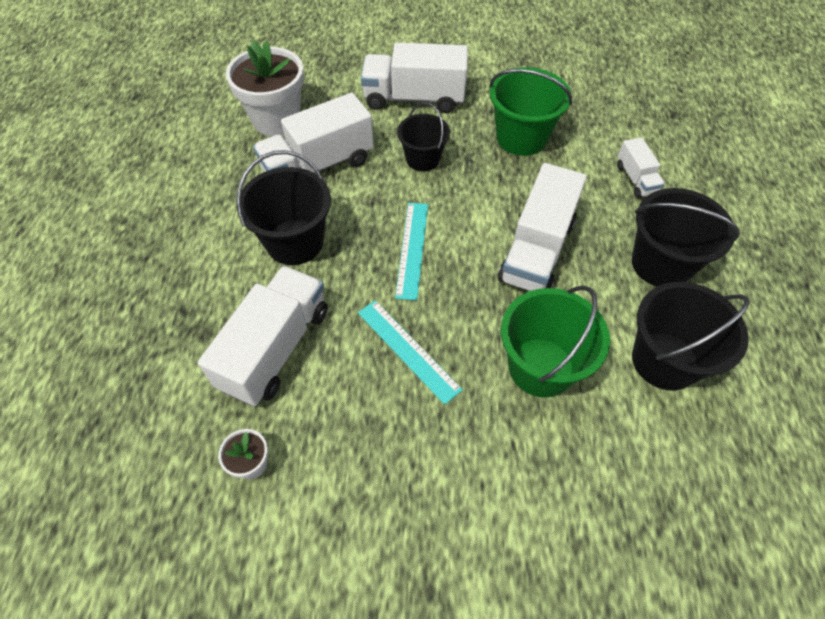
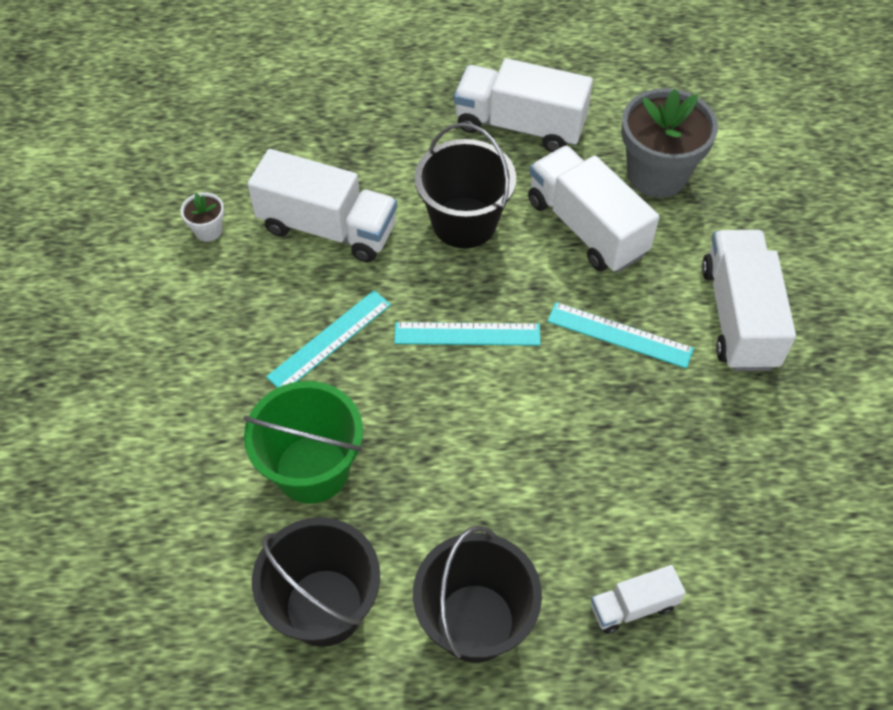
camera: 85 degrees right, 0 degrees up
white flower pot [226,40,304,136] -> grey flower pot [621,88,718,198]
black bucket [397,102,450,171] -> turquoise ruler [547,302,694,369]
green bucket [489,67,572,156] -> none
white truck [498,163,587,291] -> white truck moved to [454,58,593,152]

